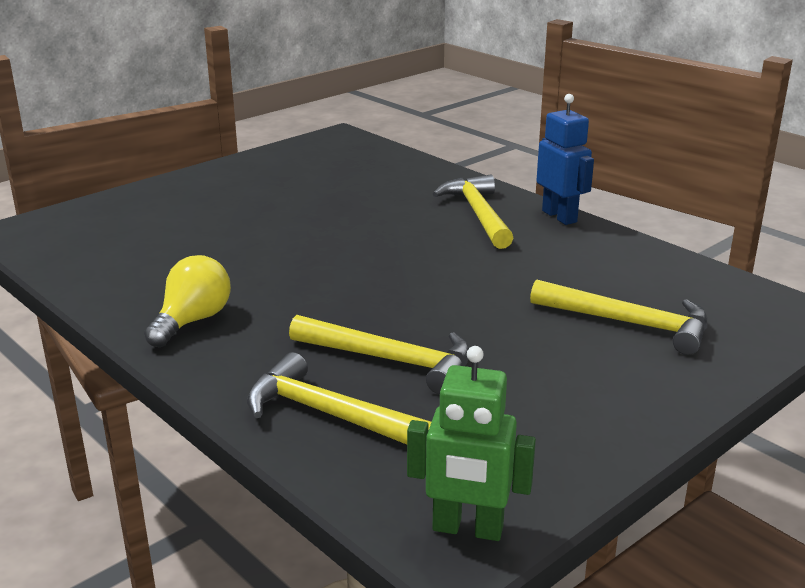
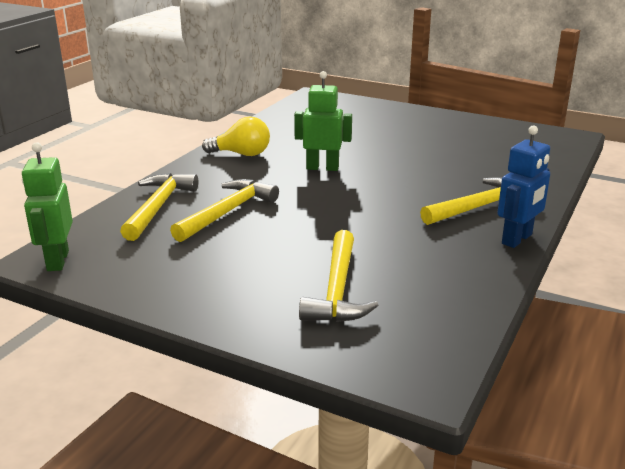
camera: 70 degrees right, 0 degrees up
yellow hammer [289,315,469,394] -> yellow hammer turned 150 degrees counterclockwise [170,179,279,242]
none -> green robot [294,71,352,171]

